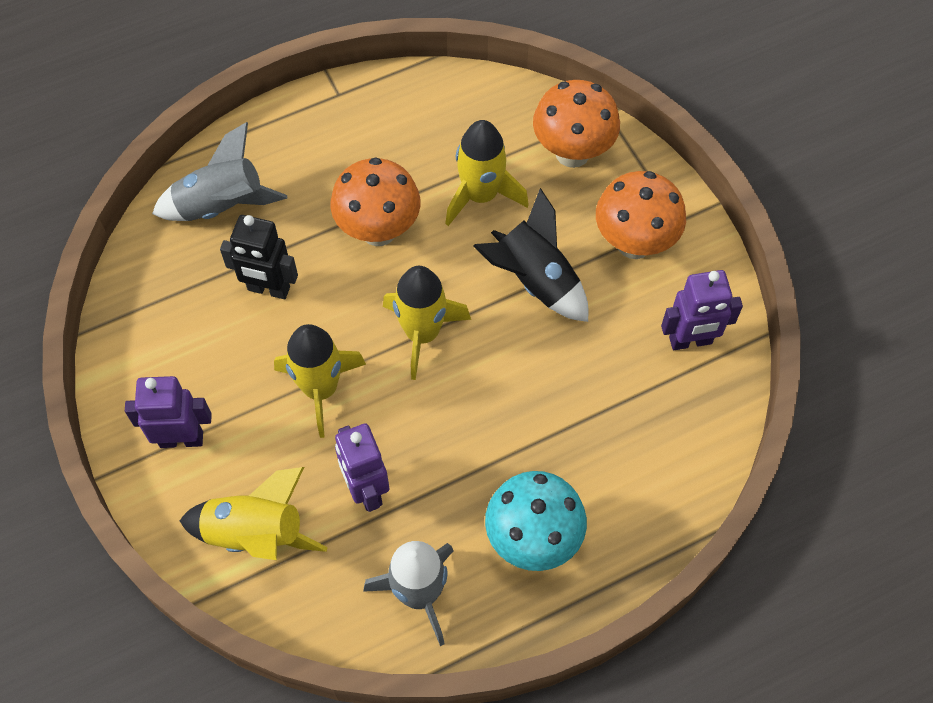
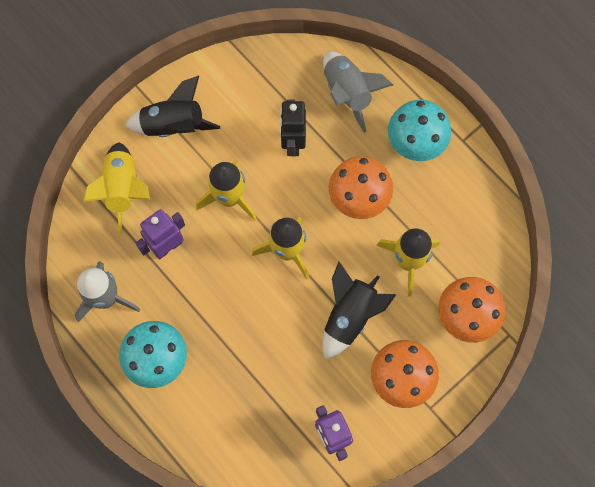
camera: 75 degrees right, 10 degrees up
purple robot [125,376,212,448] -> black rocket [125,76,220,137]
none -> turquoise mushroom [388,100,451,161]

